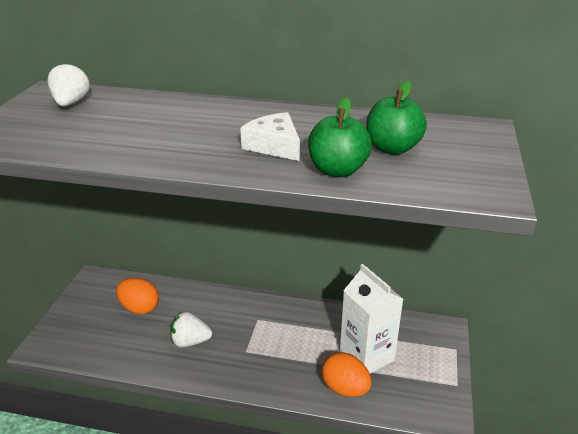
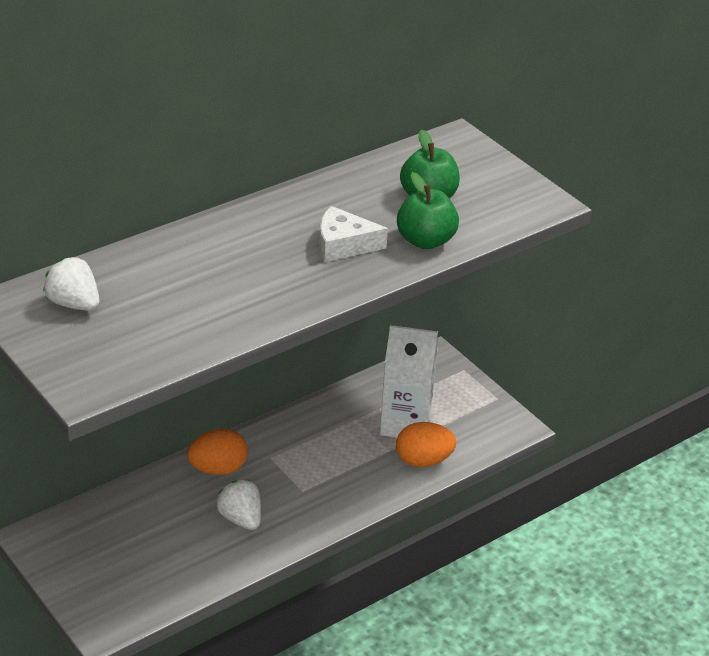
camera: 50 degrees left, 5 degrees up
orange egg [116,278,159,315] -> orange egg moved to [187,429,248,475]
white strawberry [170,312,212,348] -> white strawberry turned 105 degrees clockwise [216,480,261,530]

